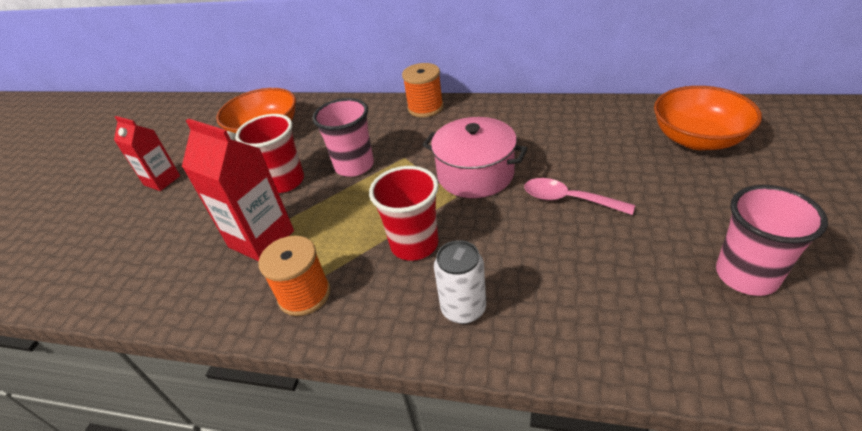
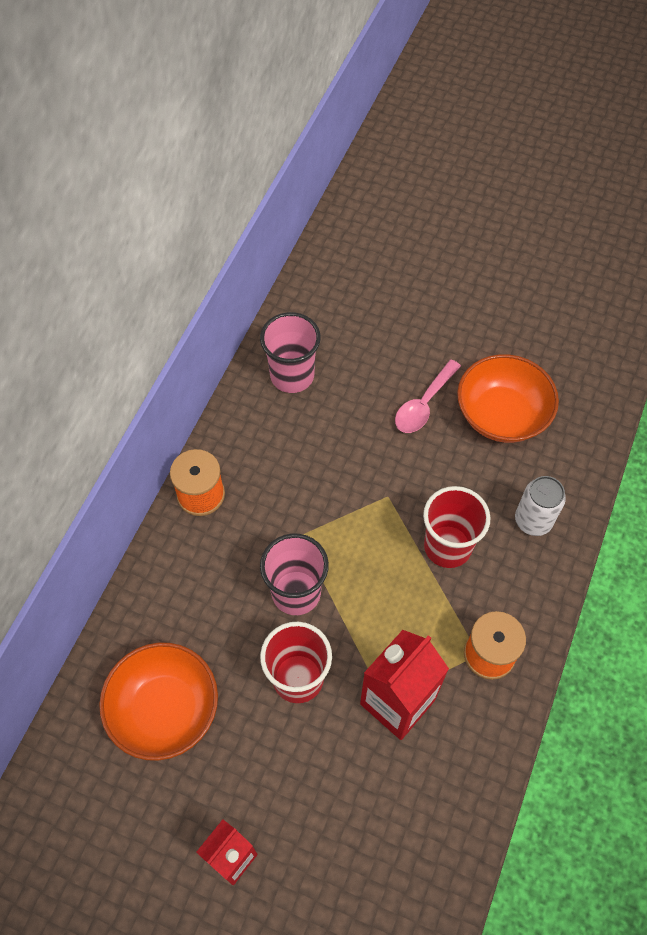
camera: 85 degrees left, 20 degrees up
pink pot [423,117,528,198] -> none
orange bowl [654,86,762,150] -> orange bowl moved to [457,354,559,443]
pink cup [716,185,828,296] -> pink cup moved to [260,312,321,393]

